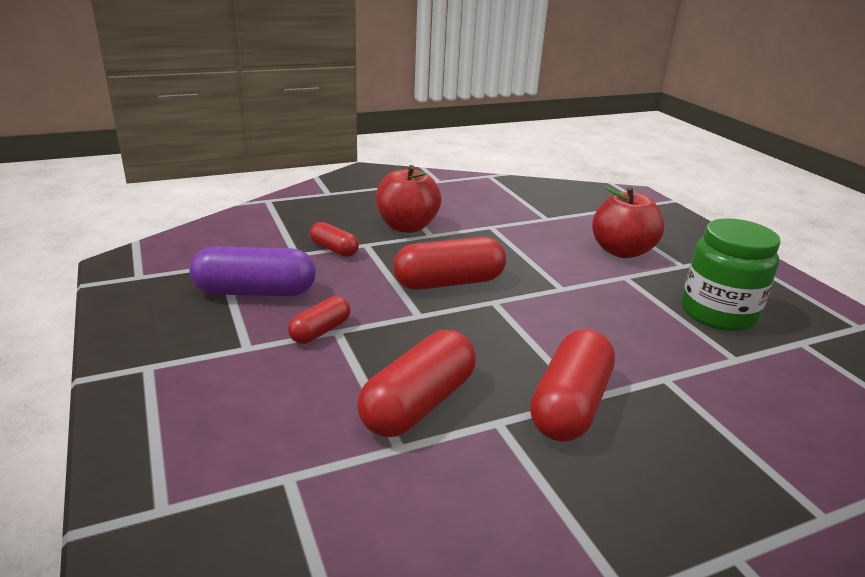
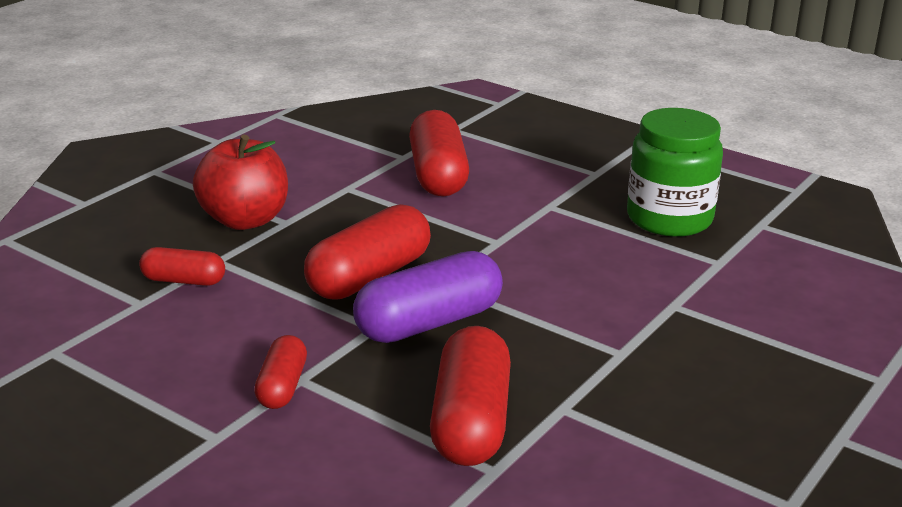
camera: 30 degrees left, 0 degrees up
purple capsule [190,246,316,296] -> purple capsule moved to [353,251,503,343]
red capsule [530,329,615,442] -> red capsule moved to [409,110,469,196]
red apple [592,187,664,258] -> none

